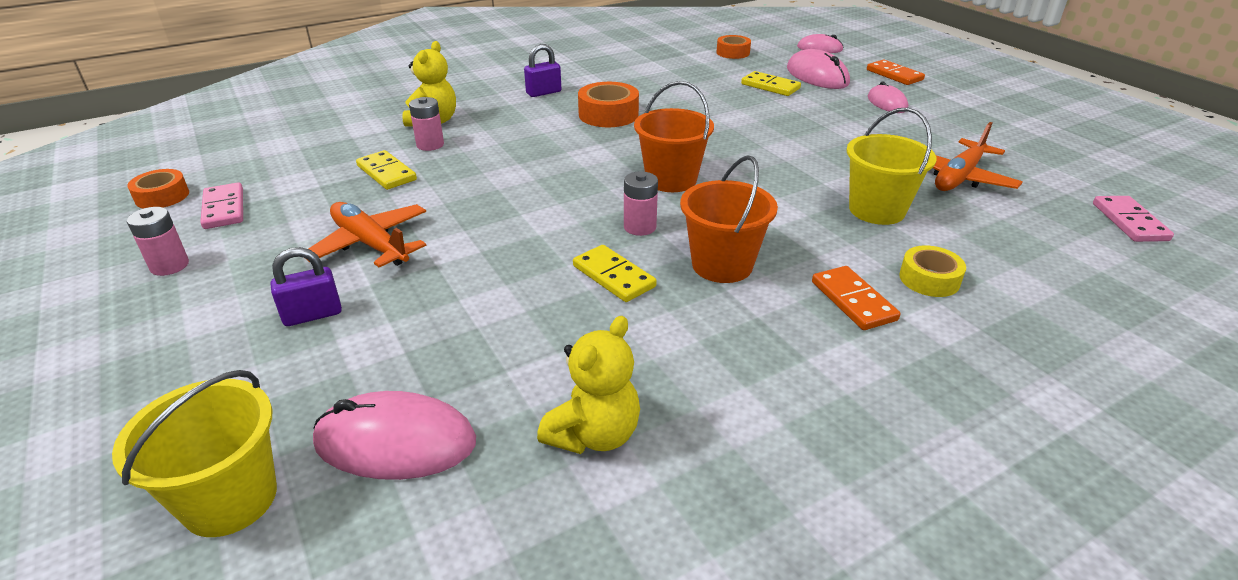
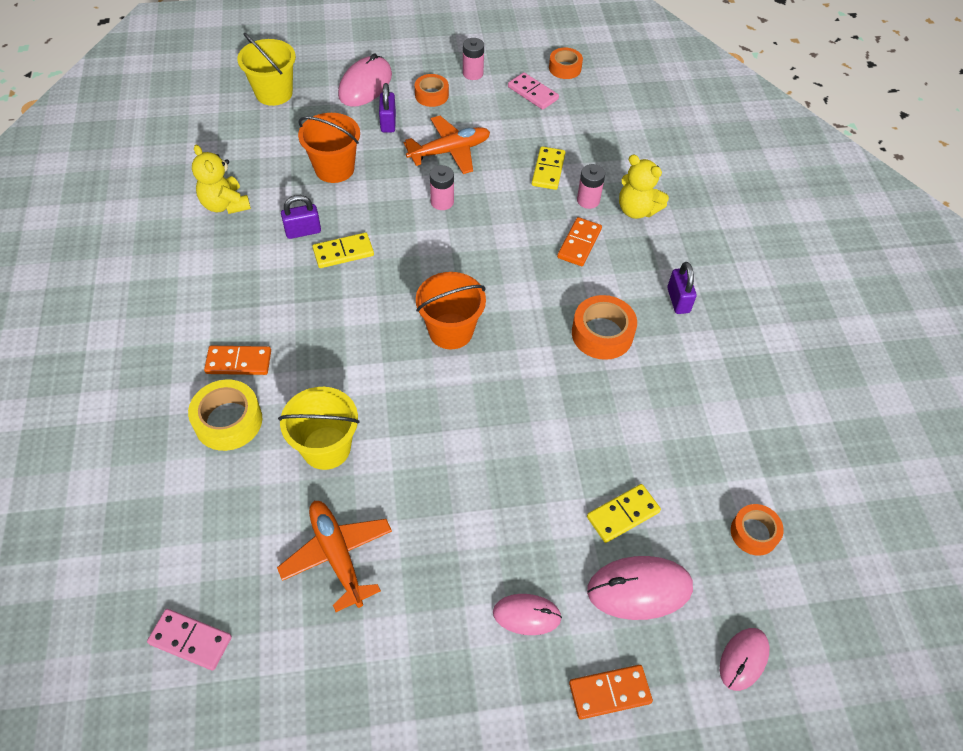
camera: 110 degrees right, 20 degrees up
pink domino [200,182,243,229] -> pink domino turned 45 degrees clockwise [508,73,559,110]
pink mouse [313,391,476,480] -> pink mouse moved to [338,53,392,107]
yellow domino [356,150,417,190] -> yellow domino turned 60 degrees counterclockwise [532,146,566,190]
pink battery [624,171,658,236] -> pink battery moved to [430,165,454,210]
orange bucket [680,155,778,283] -> orange bucket moved to [298,113,360,183]
yellow tape [899,246,966,297] -> yellow tape [188,380,262,451], size x1.51
none -> purple padlock [281,195,321,239]
none -> orange tape [415,74,449,107]
none -> orange domino [557,217,602,266]

